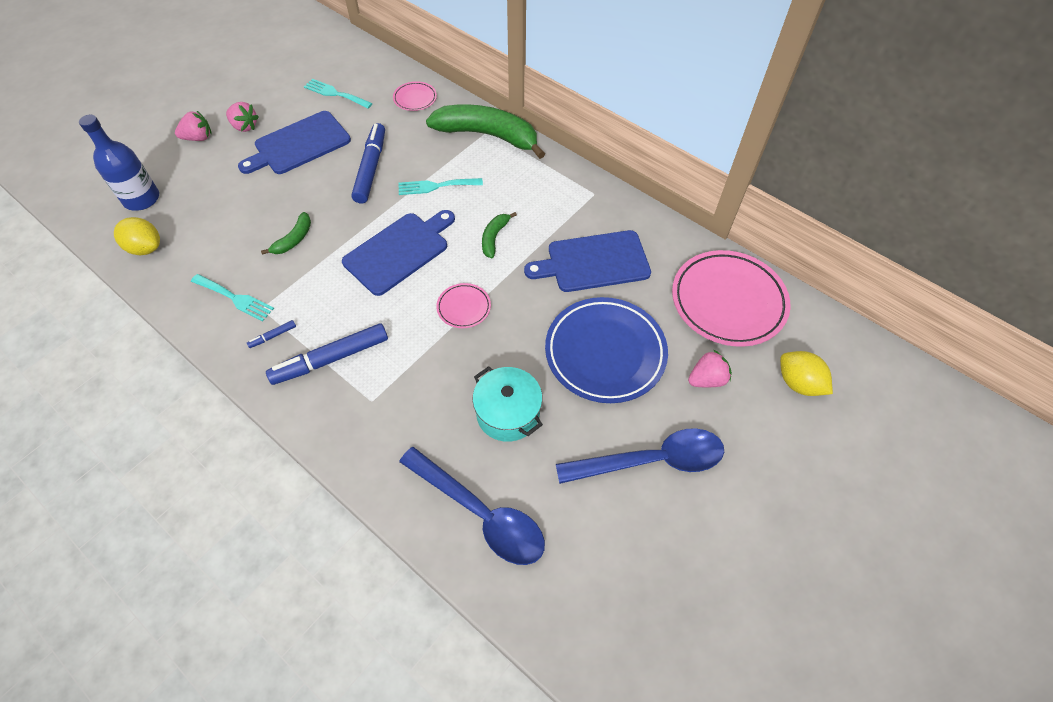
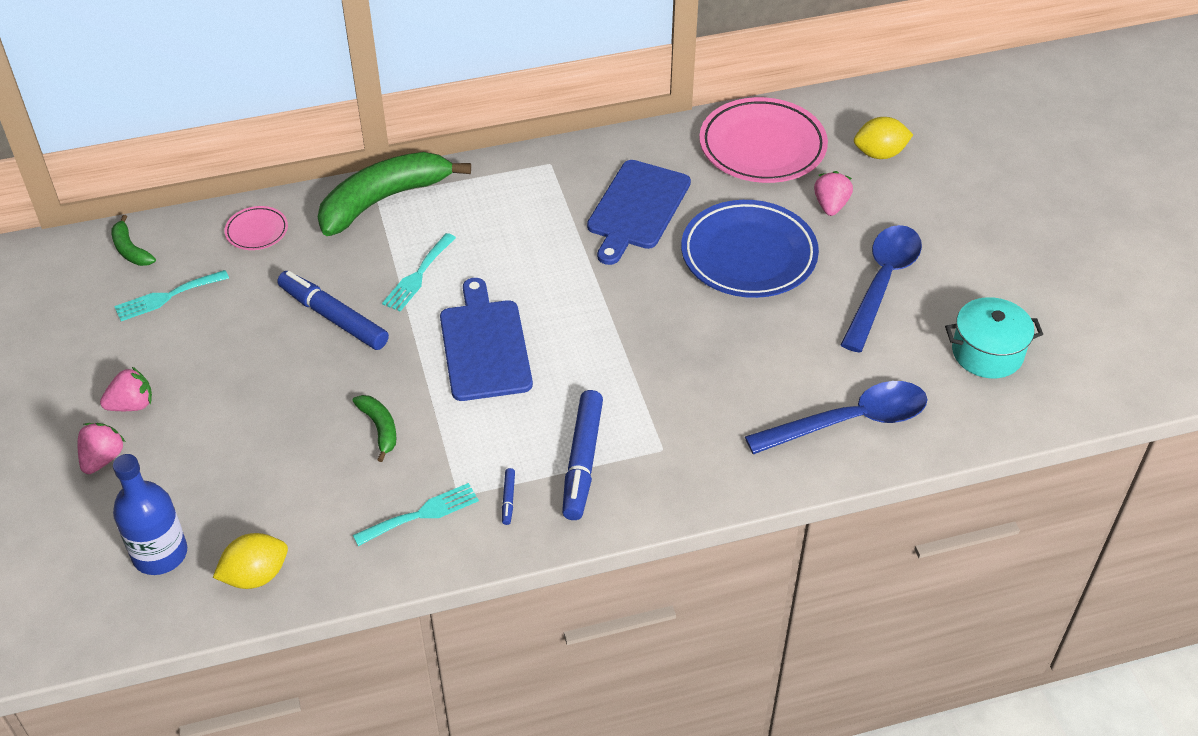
camera: 55 degrees left, 10 degrees down
blue cutting board [238,111,351,174] -> none
pink plate [436,283,491,328] -> none
turquoise pot [473,366,543,442] -> turquoise pot moved to [945,297,1043,378]
green banana [482,212,517,258] -> green banana moved to [111,215,156,266]

